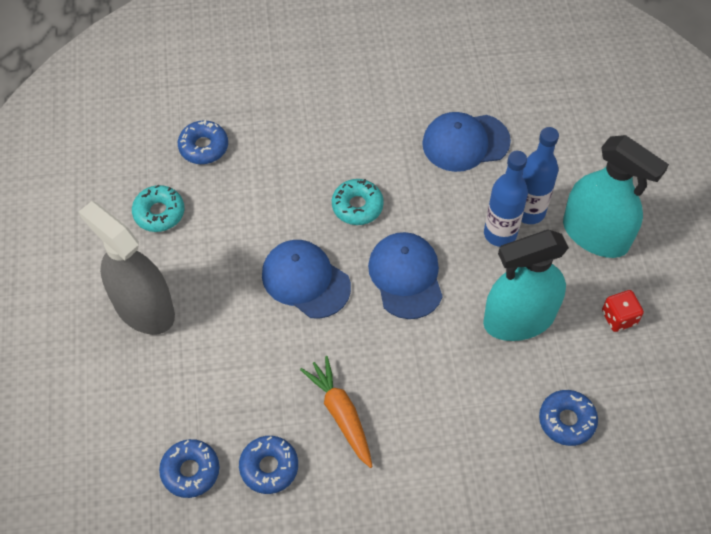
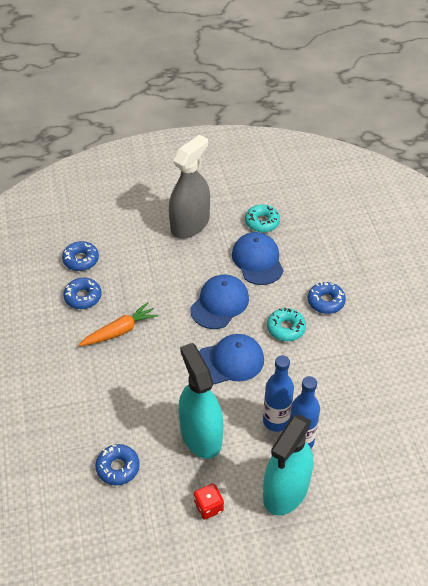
camera: 85 degrees right, 10 degrees down
blue donut [178,119,228,164] -> blue donut moved to [308,282,346,314]
blue cap [422,112,511,172] -> blue cap moved to [232,232,284,285]

